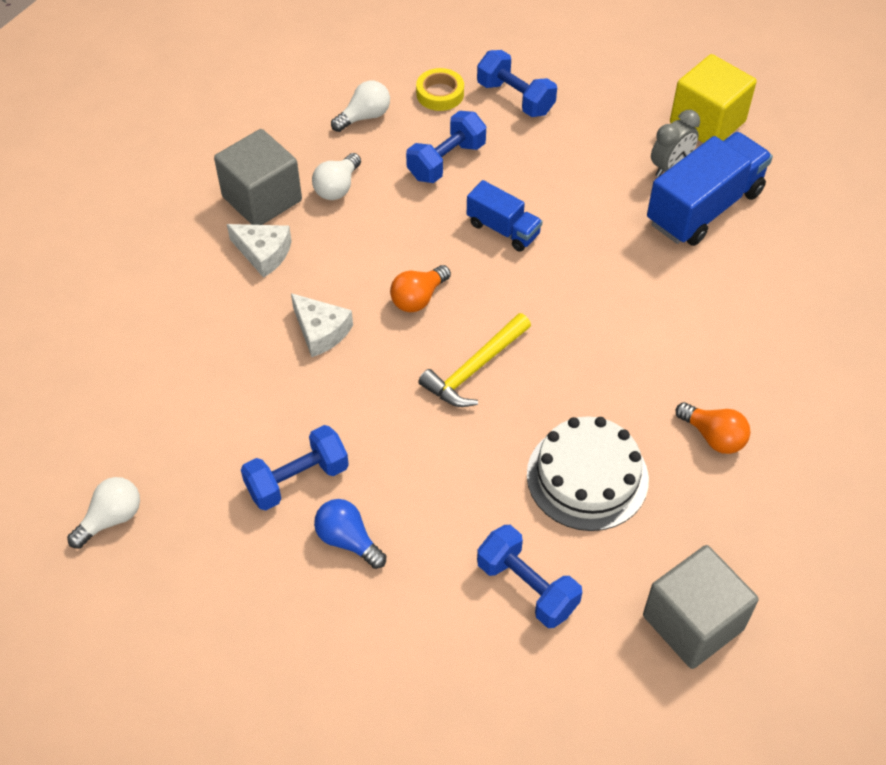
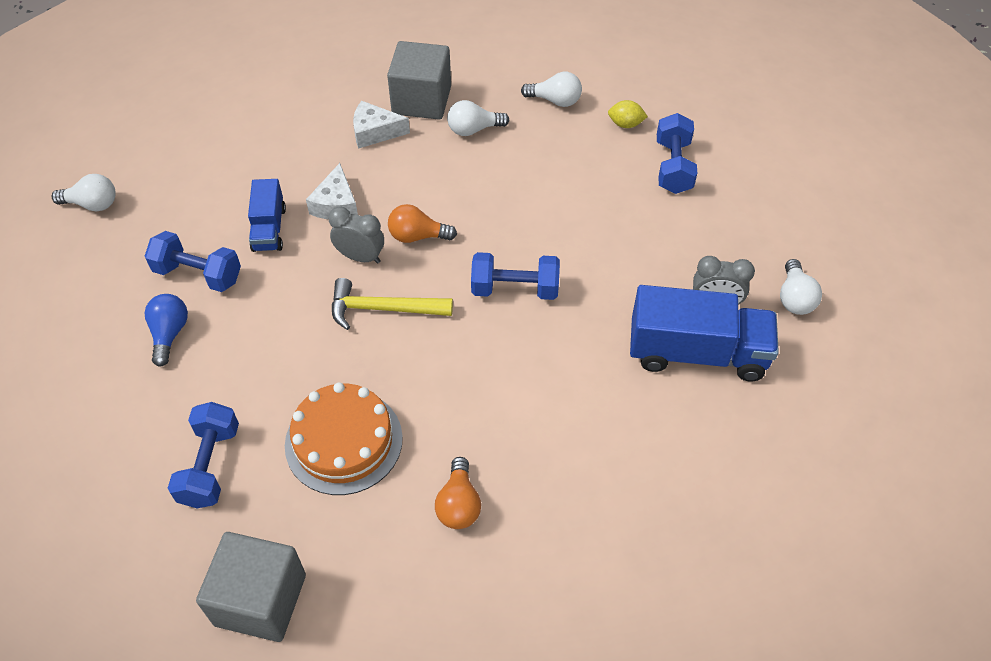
camera: 50 degrees right, 0 degrees up
white cheese [227,224,292,278] -> white cheese turned 105 degrees clockwise [353,101,410,149]
blue dumbbell [406,111,486,183] -> blue dumbbell moved to [471,252,560,300]
yellow tape [416,68,464,111] -> yellow lemon [608,100,648,128]
blue truck [467,180,543,251] -> blue truck moved to [248,179,286,252]
white cake [527,416,649,531] -> orange cake [285,382,403,495]
yellow cube [670,54,757,143] -> white light bulb [780,259,822,315]
none -> grey clock [328,207,384,263]

